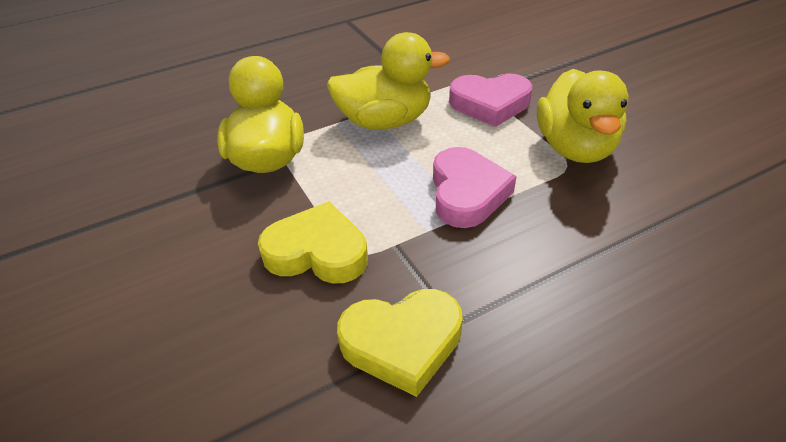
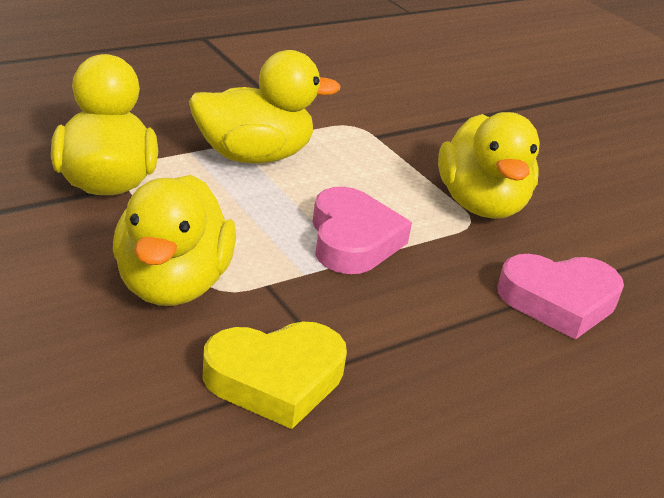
camera: 10 degrees left, 10 degrees down
yellow heart [258,201,368,284] -> yellow duck [113,175,236,306]
pink heart [449,73,532,127] -> pink heart moved to [498,254,624,340]

